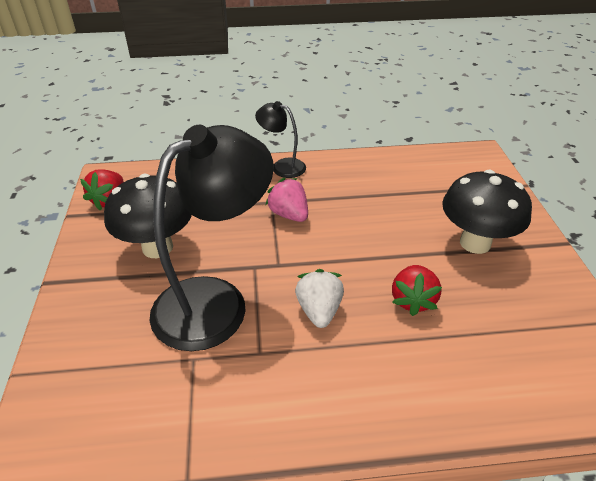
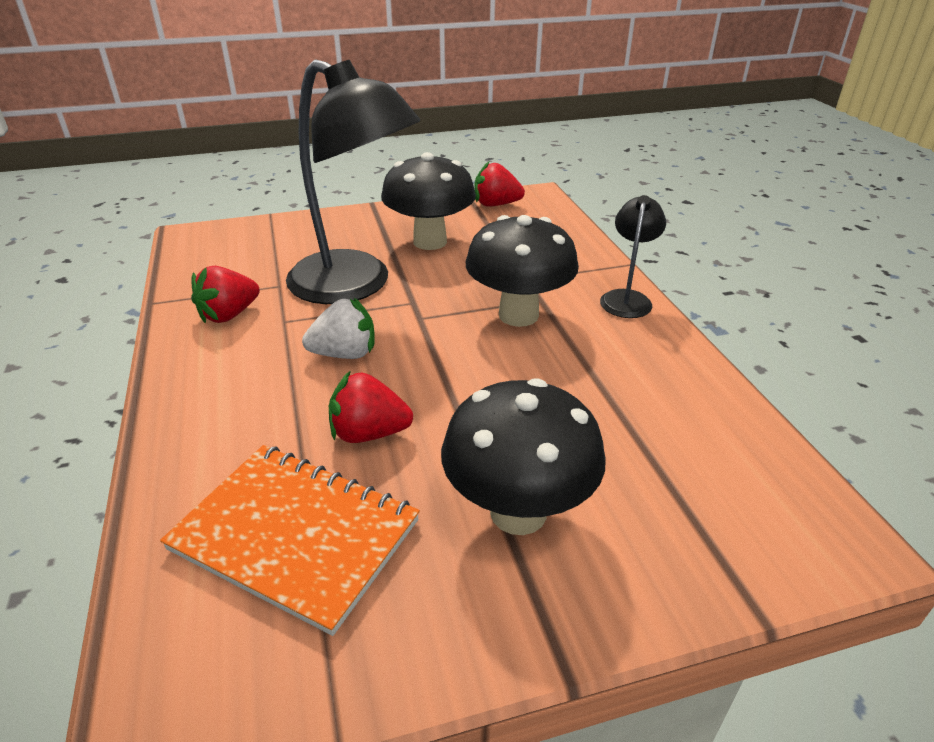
camera: 80 degrees right, 5 degrees down
pink strawberry [265,178,308,222] -> black mushroom [466,215,579,327]
none -> orange notebook [160,445,420,636]
none -> red strawberry [191,266,260,323]

